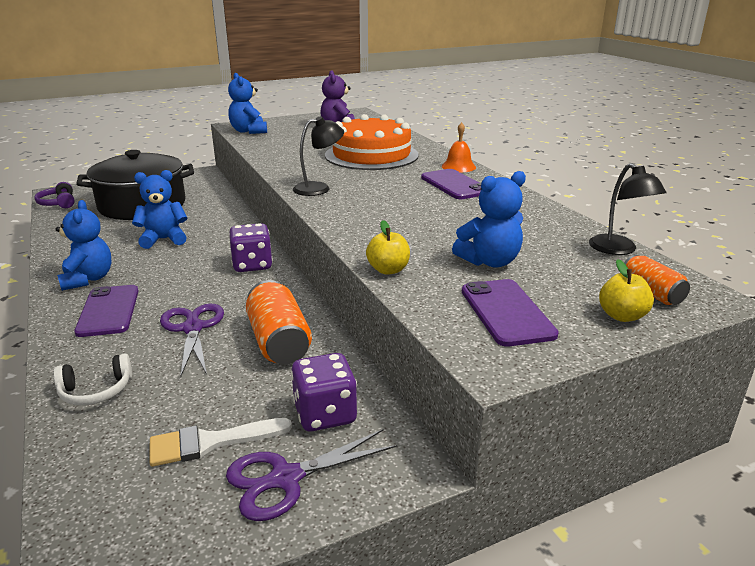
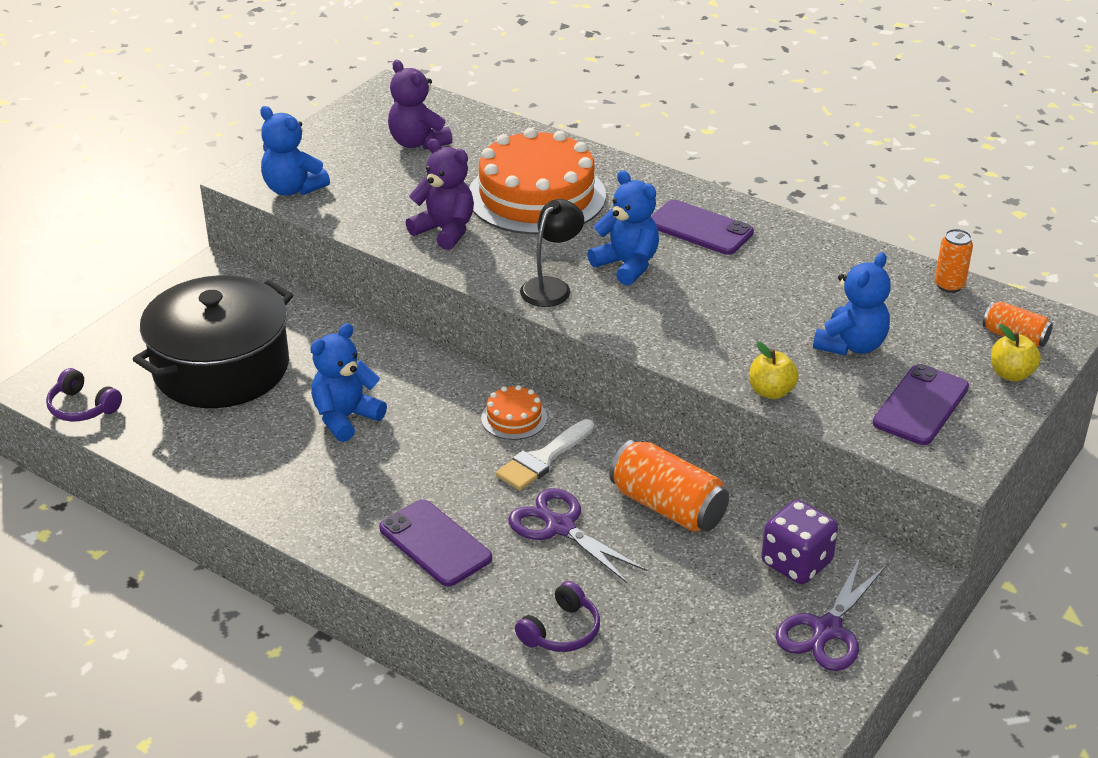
camera: 30 degrees left, 10 degrees up
white headphones [53,353,132,406] -> purple headphones [515,581,600,652]
blue teddy bear [56,200,112,291] -> blue teddy bear moved to [587,170,659,286]
white brush [149,418,292,467] -> white brush moved to [496,419,594,491]
purple dice [229,223,273,272] -> orange cake [481,385,547,440]
orange bell [442,122,476,172] -> none
purple phone [462,279,559,347] -> purple phone turned 75 degrees clockwise [873,364,969,445]
black lamp [589,163,666,255] -> orange can [935,229,973,293]
none -> purple teddy bear [406,139,474,250]

